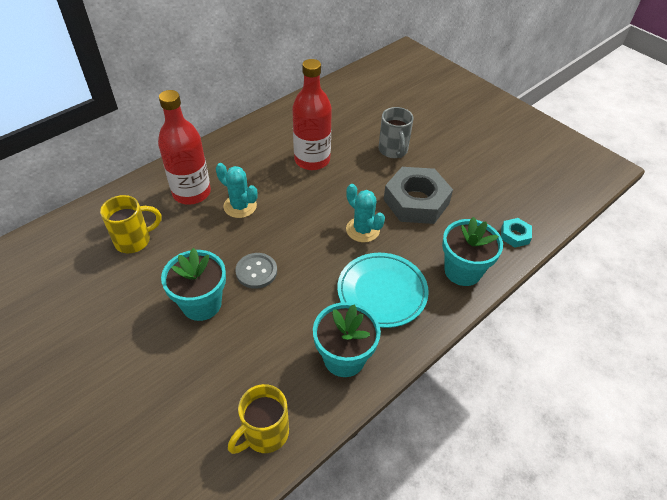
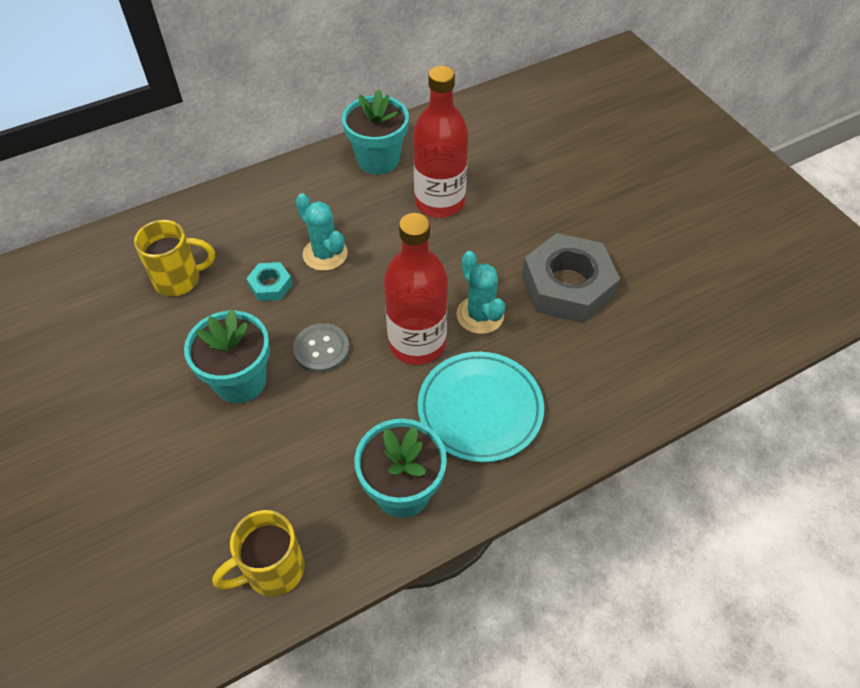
camera: 15 degrees right, 5 degrees up
red bottle [158,90,211,205] -> red bottle moved to [384,213,448,365]
grey mug [378,107,414,158] -> none
turquoise flower pot [442,217,503,286] -> turquoise flower pot moved to [342,89,409,174]
turquoise nut [501,218,532,248] -> turquoise nut moved to [246,262,293,301]

